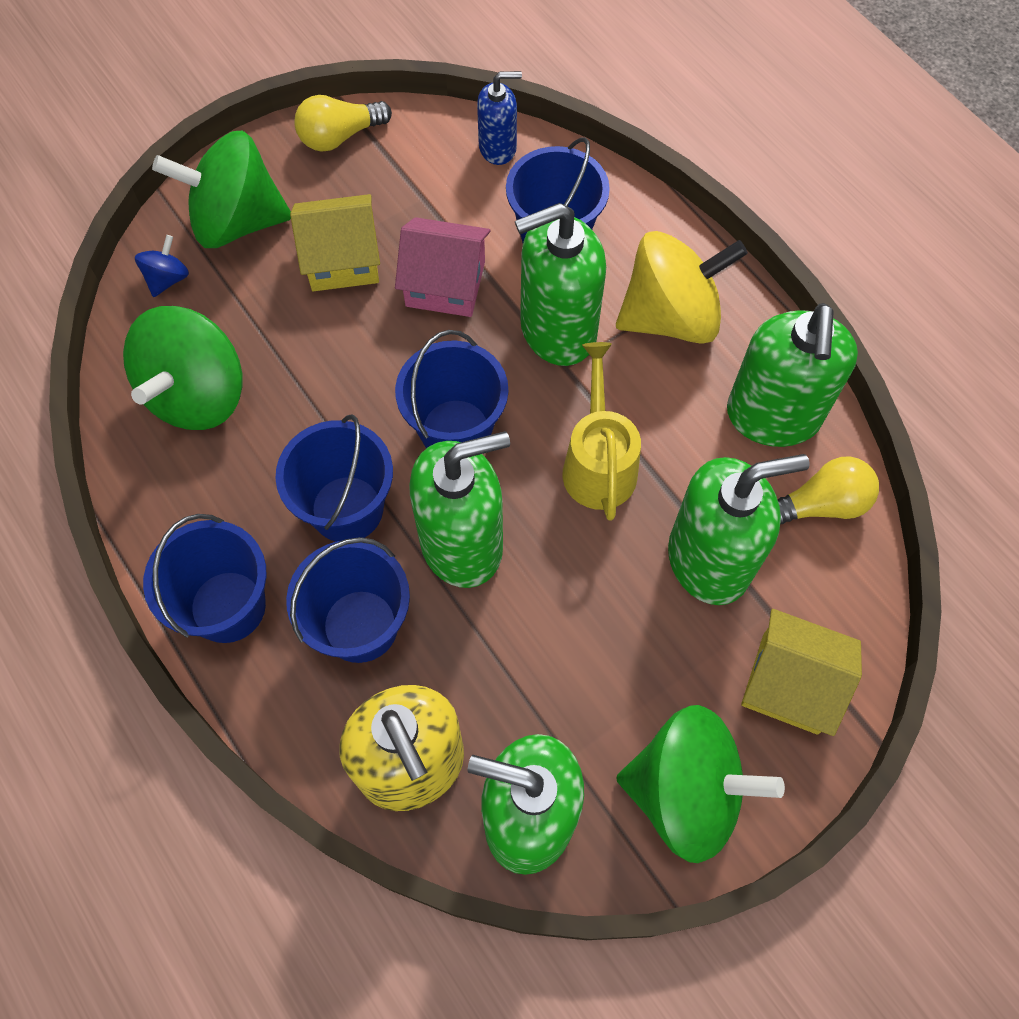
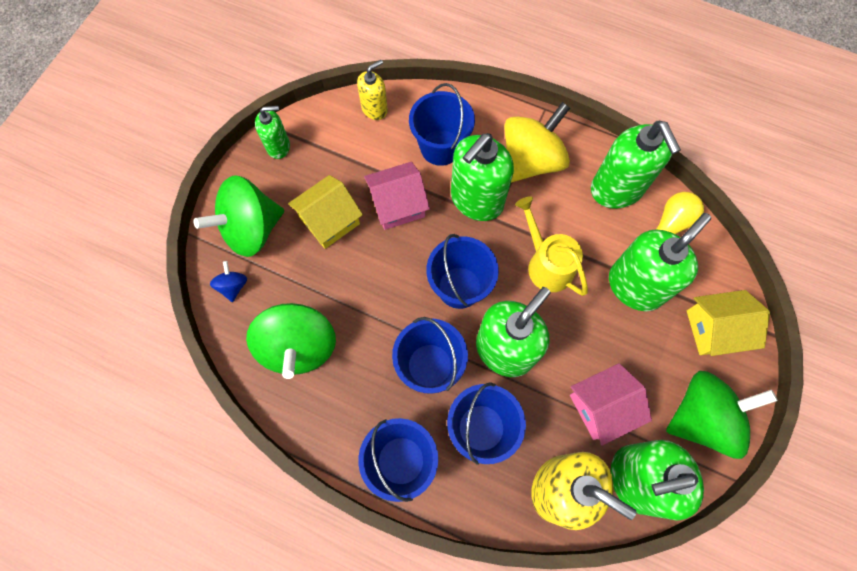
camera: 30 degrees left, 5 degrees up
yellow light bulb [294,95,392,152] -> green soap dispenser [255,106,290,159]
blue soap dispenser [477,71,522,165] -> yellow soap dispenser [357,60,388,120]
none -> pink house [570,363,652,446]

